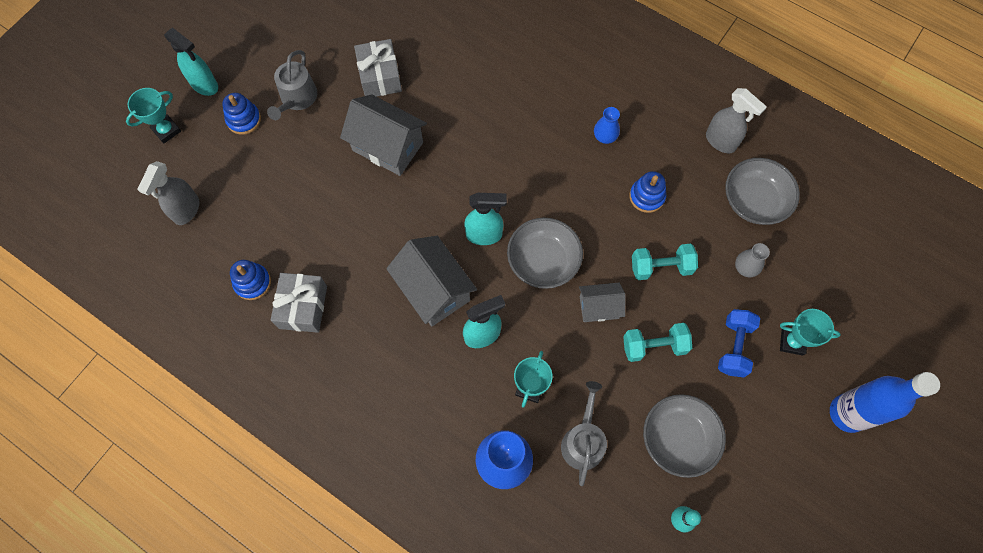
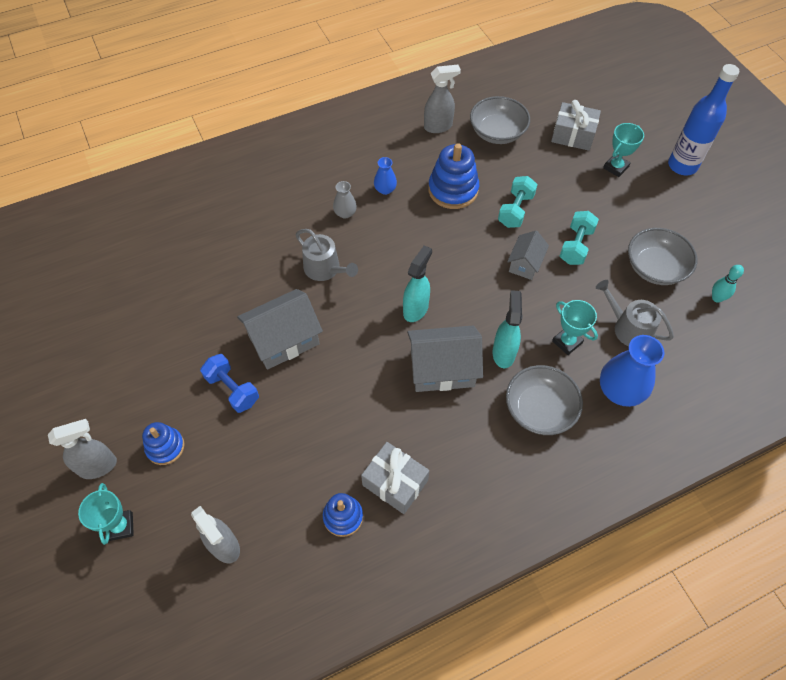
camera: 60 degrees left, 10 degrees down
turquoise spray bottle [164,28,218,96] -> grey spray bottle [48,419,117,479]
grey watering can [267,50,317,120] -> grey watering can moved to [296,229,358,281]
grey gift [354,39,402,96] -> grey gift moved to [551,100,601,151]
grey bowl [507,218,583,289] -> grey bowl moved to [506,365,583,435]
blue stacking toy [629,171,666,213] -> blue stacking toy [428,143,479,209], size x1.62
blue dumbbell [718,309,760,377] -> blue dumbbell moved to [200,354,259,413]
grey vase [735,243,770,277] -> grey vase moved to [333,181,357,219]

